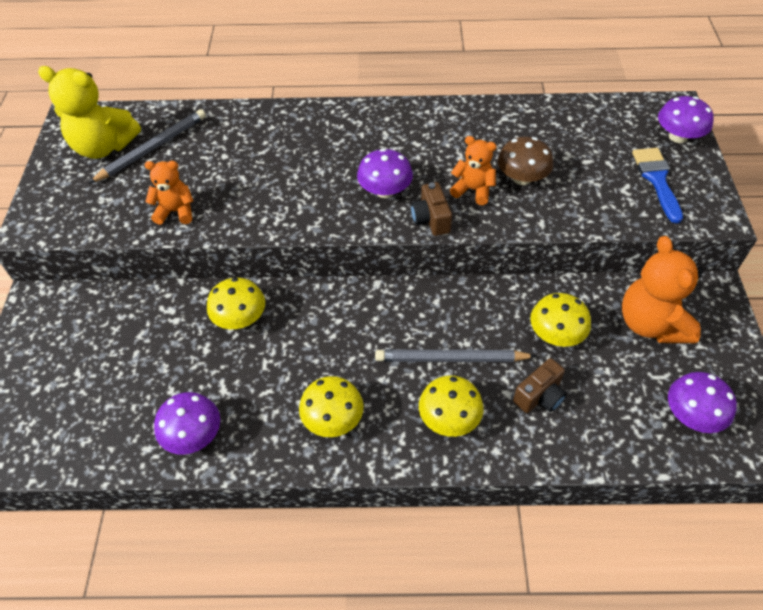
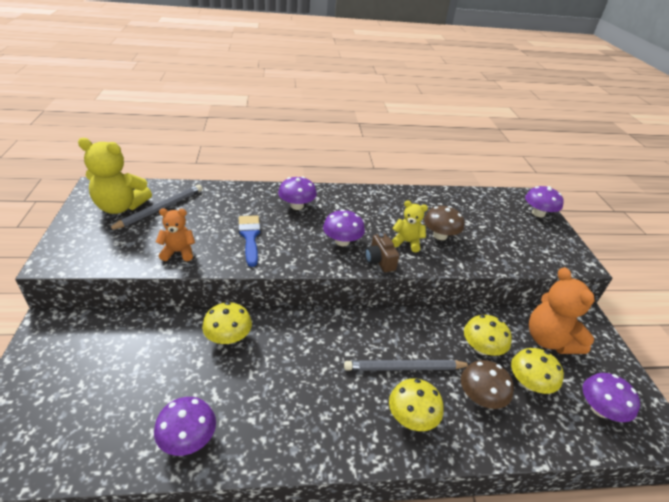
camera: 10 degrees left, 15 degrees down
yellow mushroom [299,376,364,437] -> yellow mushroom moved to [511,348,564,394]
orange teddy bear [450,136,497,205] -> yellow teddy bear [392,200,428,252]
brown camera [513,358,567,413] -> brown mushroom [461,360,514,409]
blue brush [632,148,683,223] -> blue brush moved to [238,215,261,267]
none -> purple mushroom [278,177,317,210]

